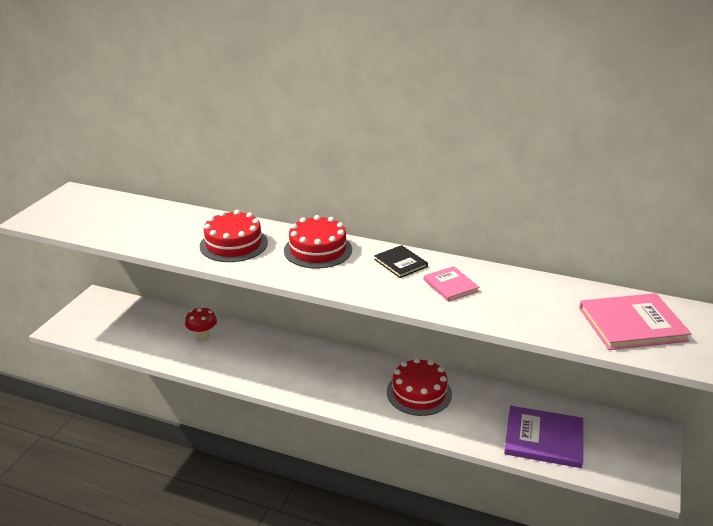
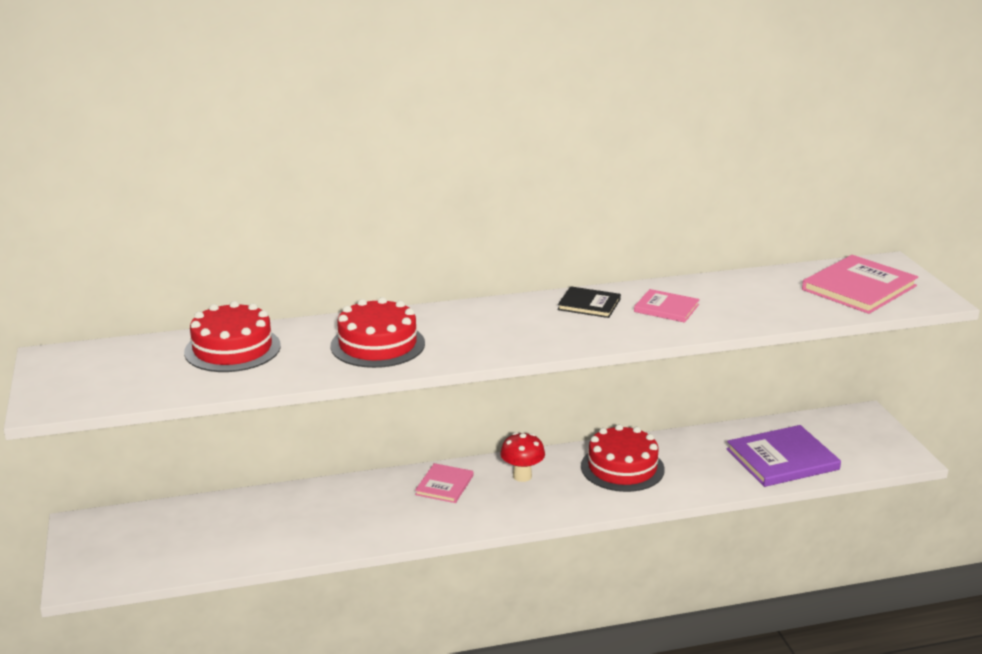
camera: 35 degrees left, 5 degrees down
red mushroom [185,306,217,341] -> red mushroom moved to [500,432,545,482]
red cake [284,215,352,269] -> red cake moved to [184,301,281,372]
none -> pink book [415,463,473,503]

